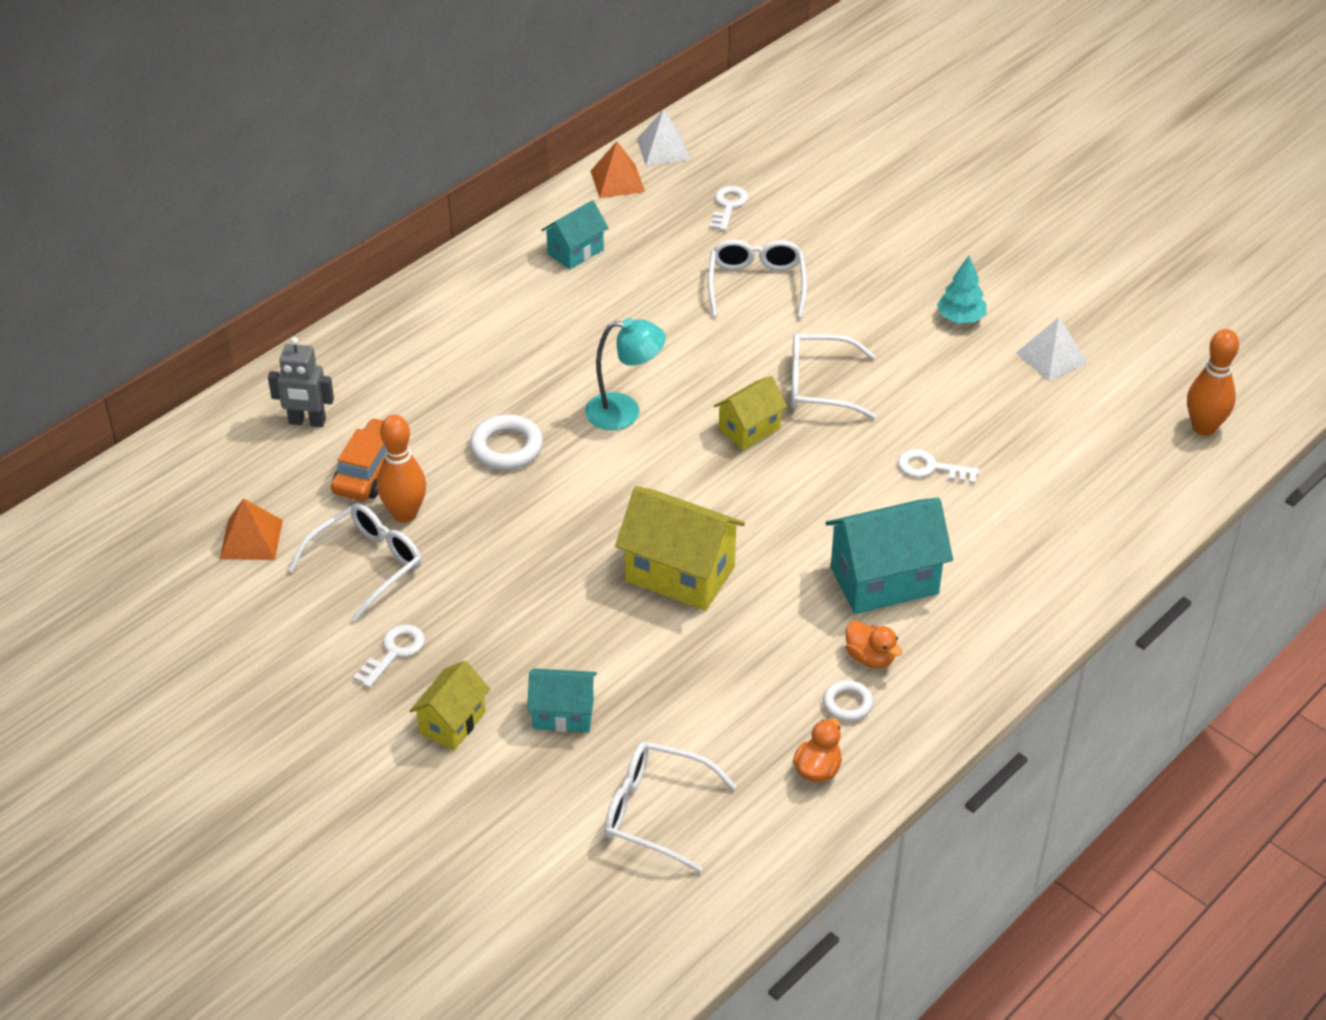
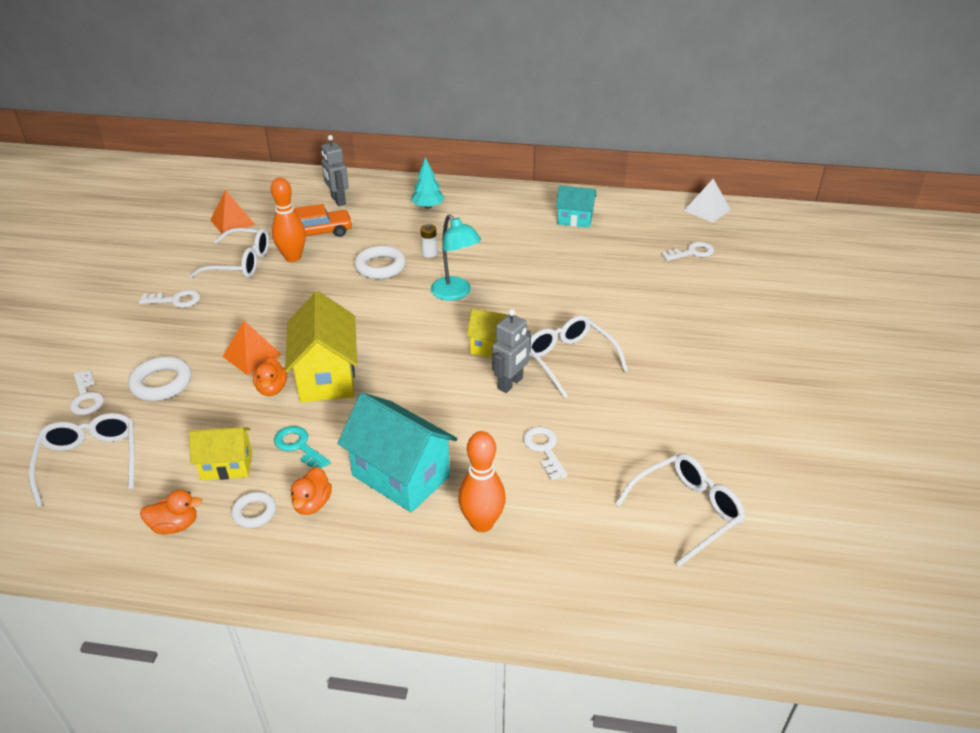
camera: 55 degrees right, 5 degrees down
yellow house [410,661,490,750] -> yellow house moved to [189,427,252,480]
turquoise house [527,669,597,732] -> white ring [128,356,191,401]
orange pyramid [591,141,645,198] -> orange pyramid moved to [222,321,282,375]
white glasses [708,239,807,318] -> white glasses moved to [616,453,745,567]
turquoise tree [937,256,987,323] -> turquoise tree moved to [411,157,445,209]
white pyramid [1016,317,1088,381] -> none
orange bowling pin [1187,329,1239,436] -> orange bowling pin moved to [458,431,506,532]
none -> white key [70,370,104,415]
none -> orange duck [253,357,287,396]
none -> turquoise key [274,426,331,469]
none -> white battery [420,224,437,258]
none -> grey robot [492,309,531,393]

